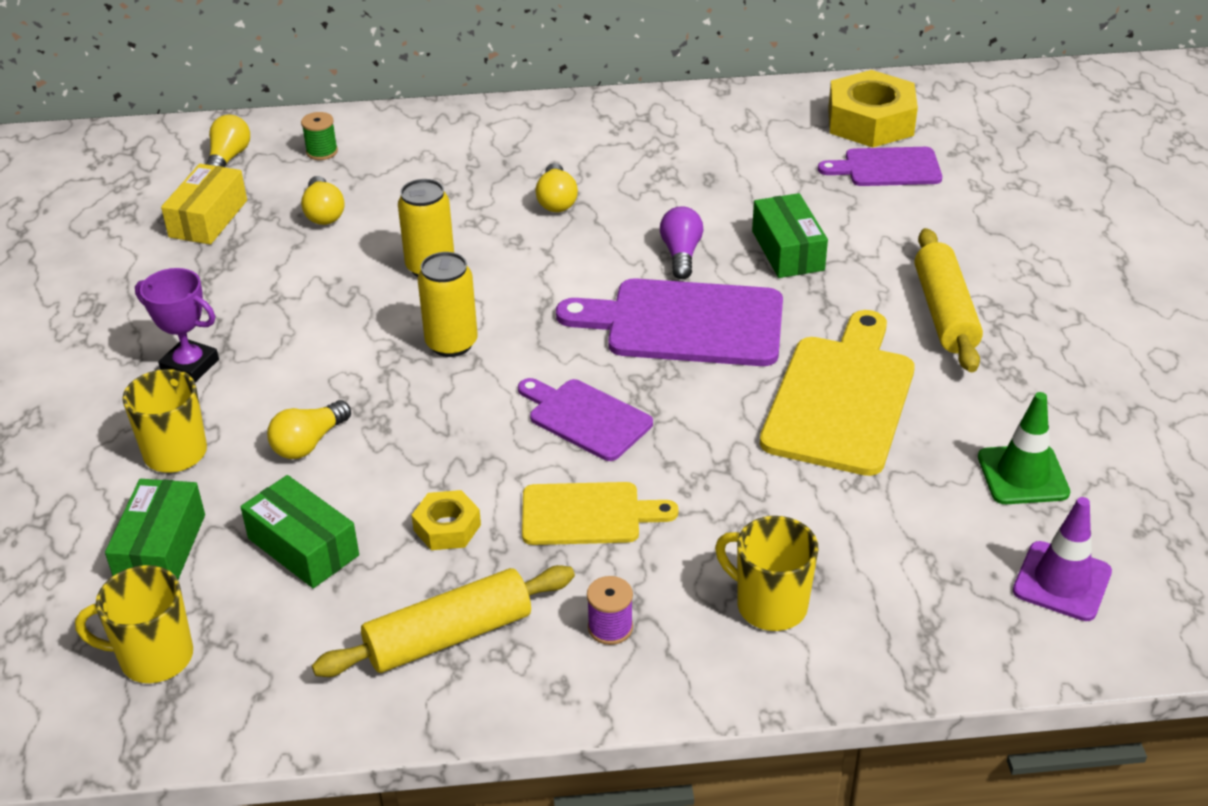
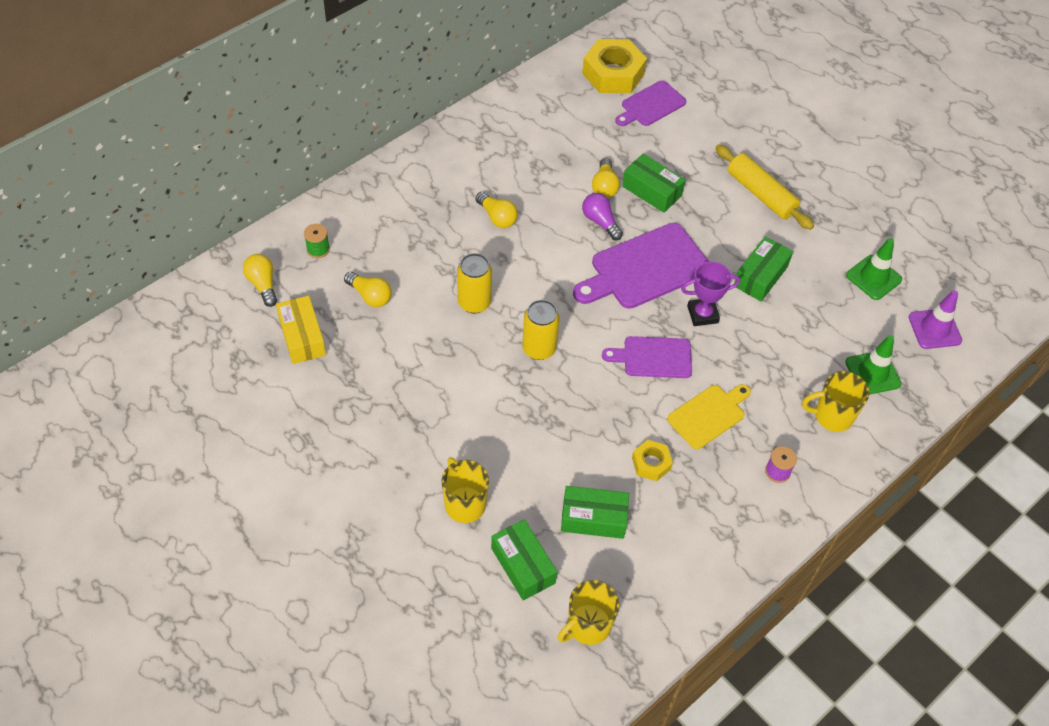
camera: 40 degrees left, 15 degrees up
purple trophy [135,268,219,382] -> purple trophy moved to [681,261,740,326]
yellow light bulb [267,400,351,459] -> yellow light bulb moved to [592,158,620,198]
yellow rolling pin [312,565,575,677] -> none
yellow cutting board [760,310,915,476] -> green box [734,236,793,301]
none -> green traffic cone [845,335,901,395]

